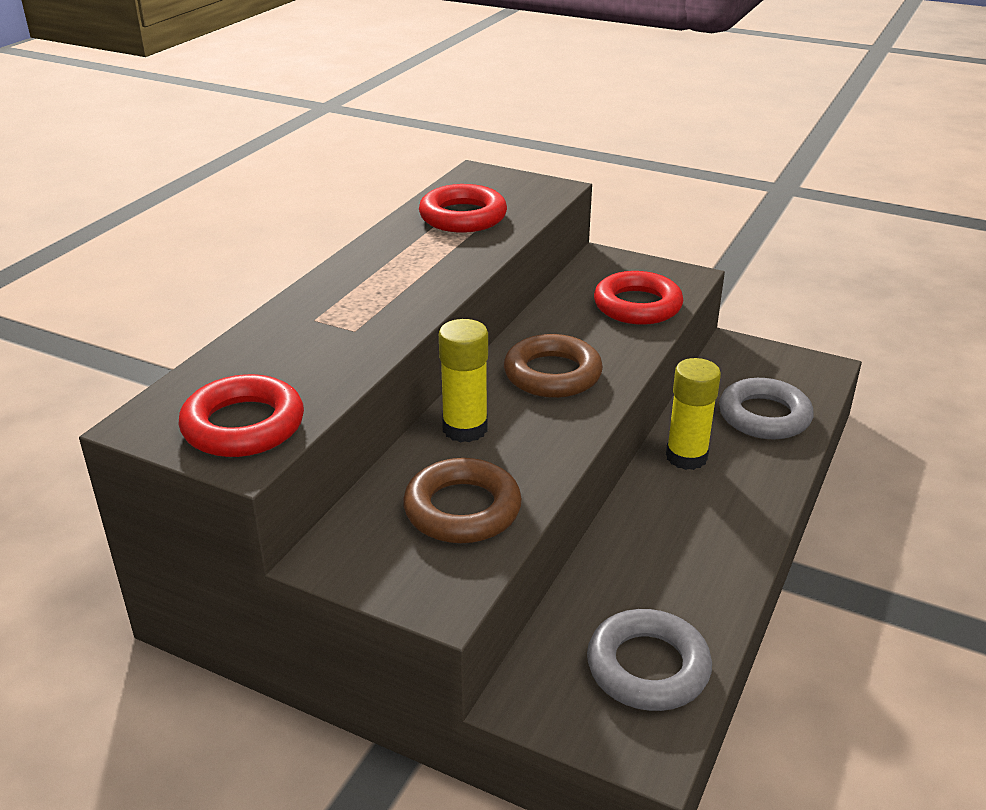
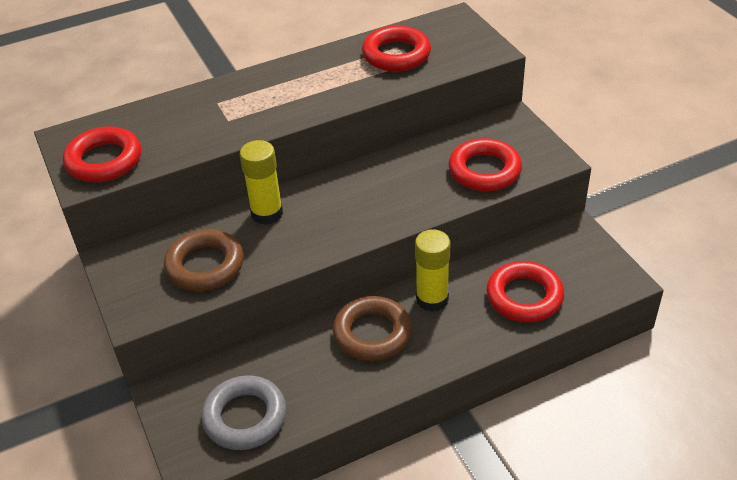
camera: 40 degrees right, 10 degrees up
brown ring [504,334,603,398] -> brown ring moved to [333,296,412,361]
grey ring [719,378,814,439] -> red ring [487,261,564,323]

